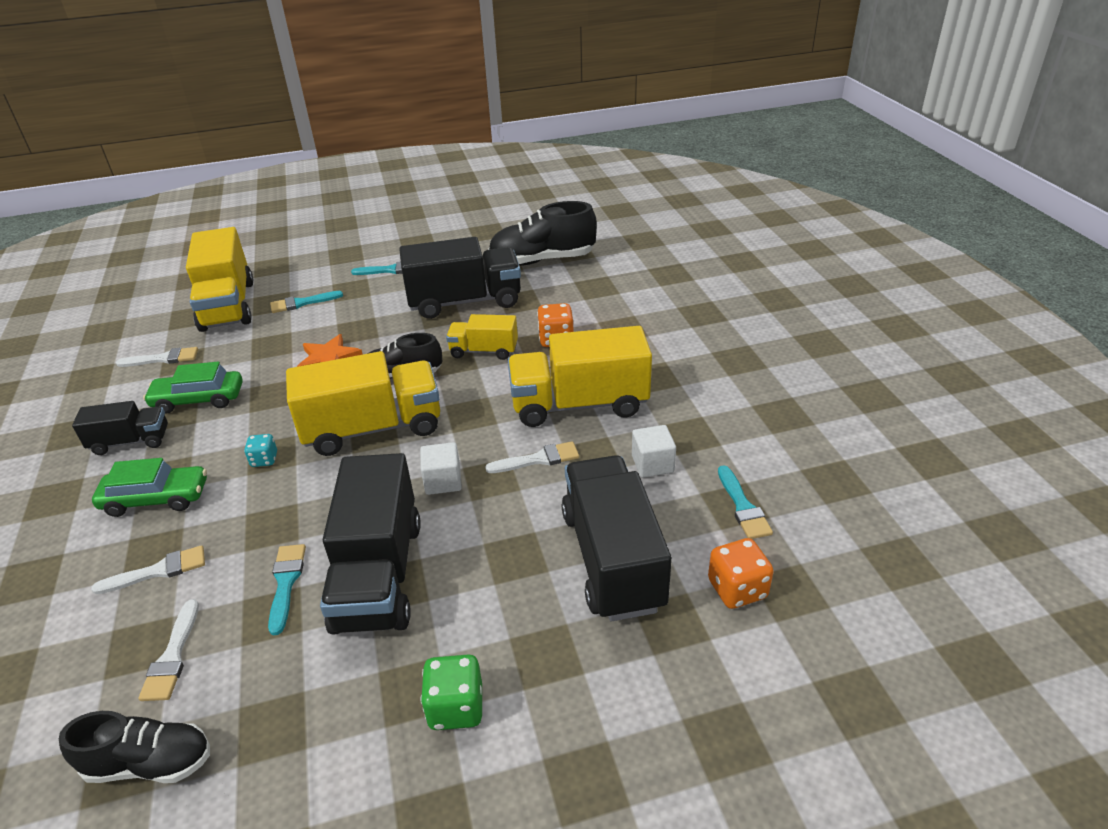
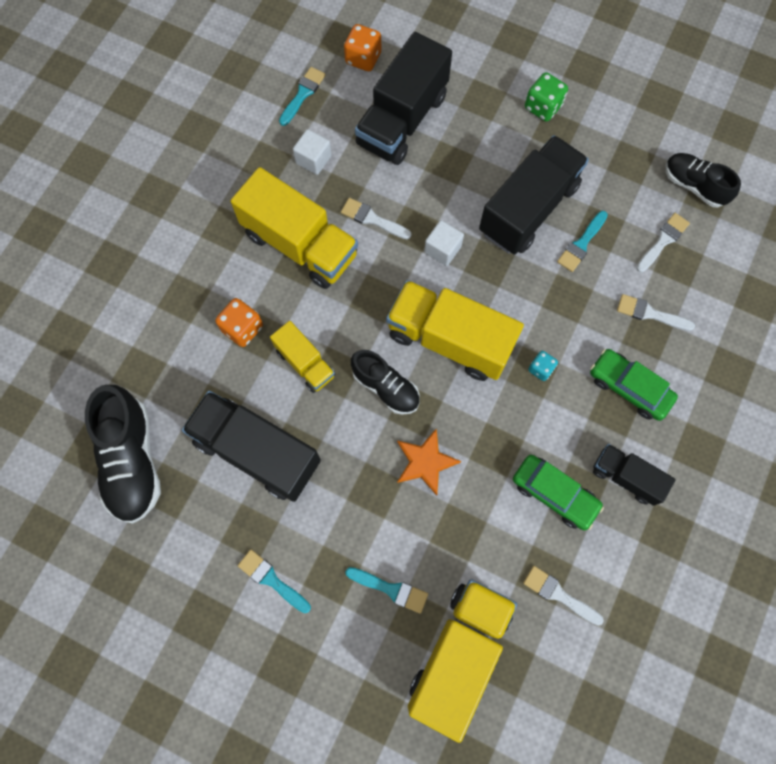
camera: 140 degrees left, 35 degrees up
black shoe [488,201,597,266] -> black shoe turned 45 degrees clockwise [85,385,161,524]

